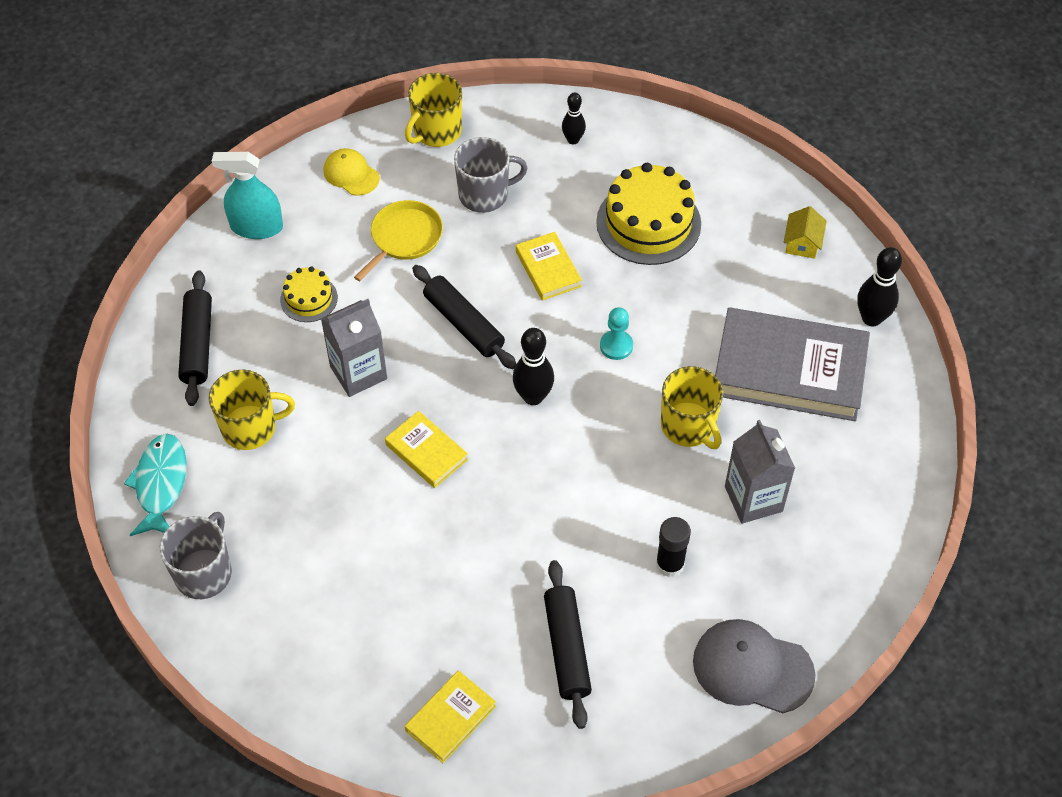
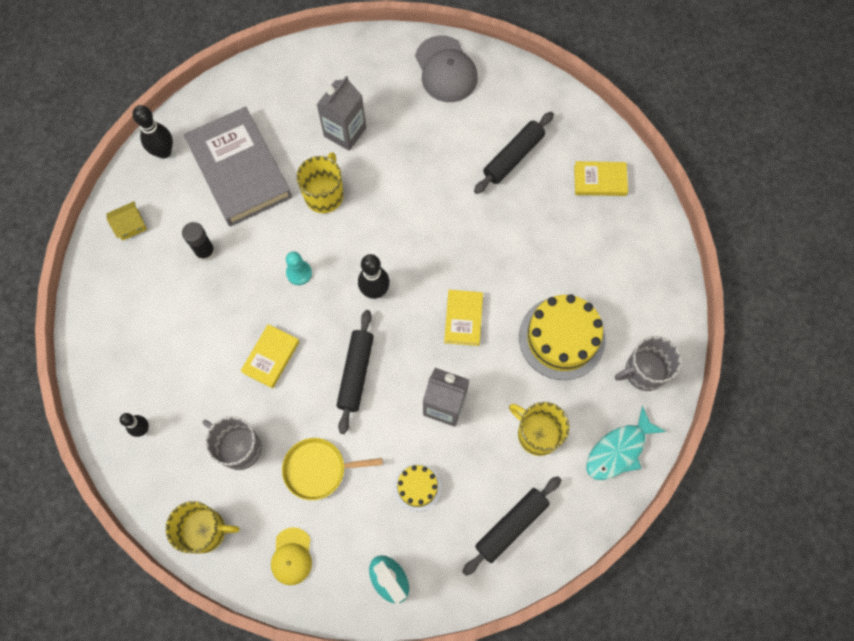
camera: 130 degrees left, 15 degrees up
yellow cake [596,163,701,265] -> yellow cake moved to [519,294,606,380]
black glue stick [656,517,691,577] -> black glue stick moved to [182,222,216,261]

